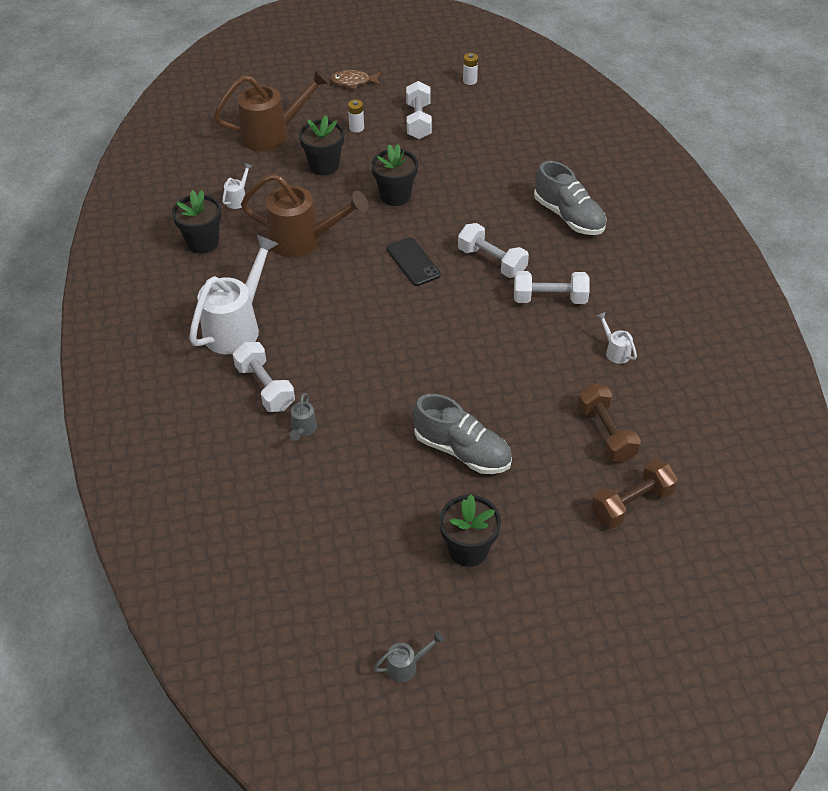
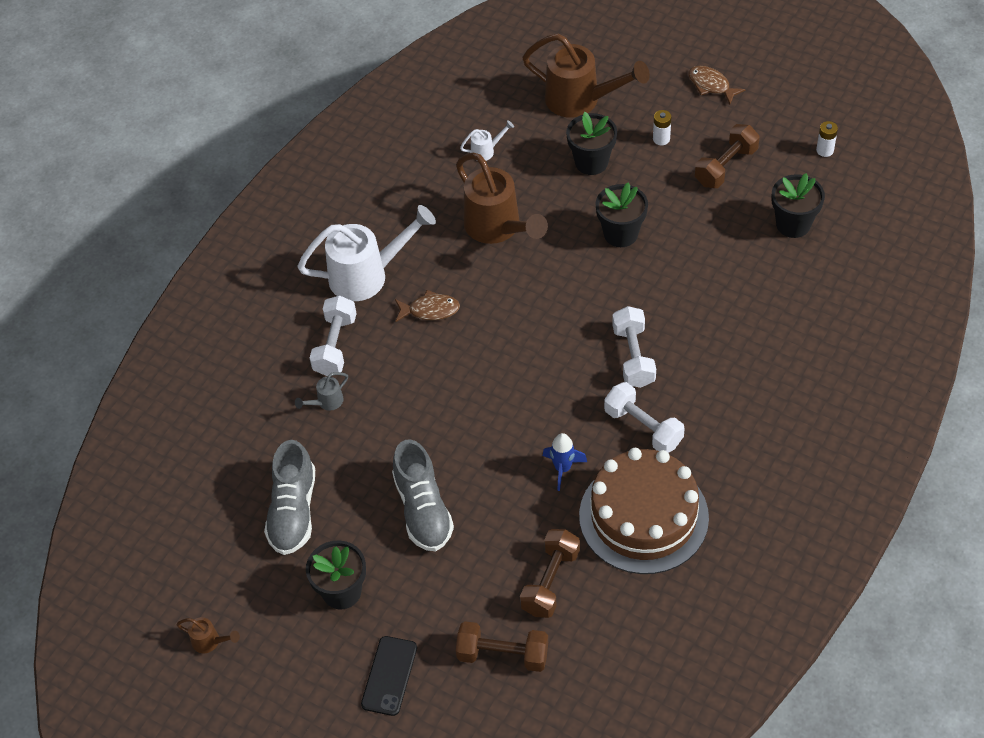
camera: 45 degrees right, 5 degrees up
black flower pot [172,190,222,254] -> black flower pot moved to [772,173,825,238]
grey watering can [373,631,444,683] -> brown watering can [176,617,240,653]
black phone [387,237,441,286] -> black phone moved to [361,636,417,716]
white dumbbell [406,81,432,139] -> brown dumbbell [695,124,760,188]
grey shoe [534,161,606,235] -> grey shoe moved to [264,440,315,555]
white watering can [596,312,637,364] -> brown cake [579,448,709,574]
none -> brown fish [395,290,460,322]
none -> blue rocket [543,433,587,491]

